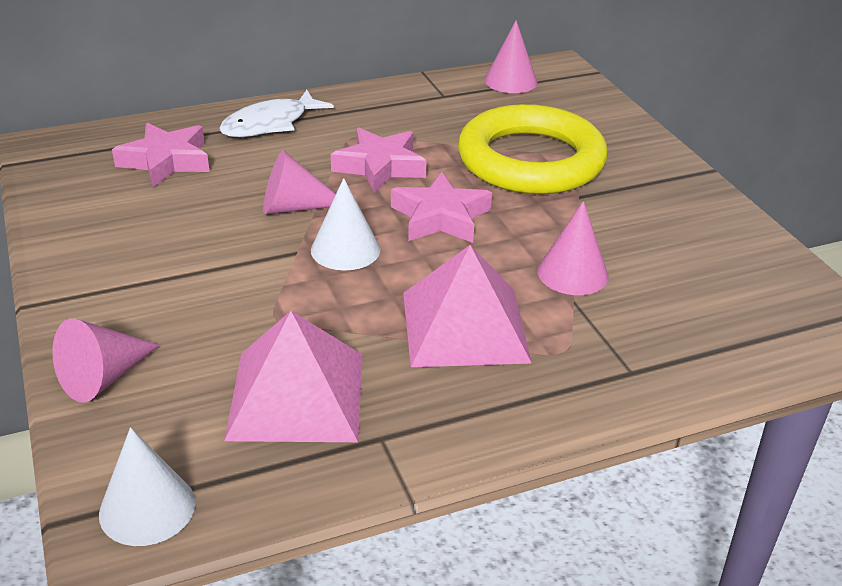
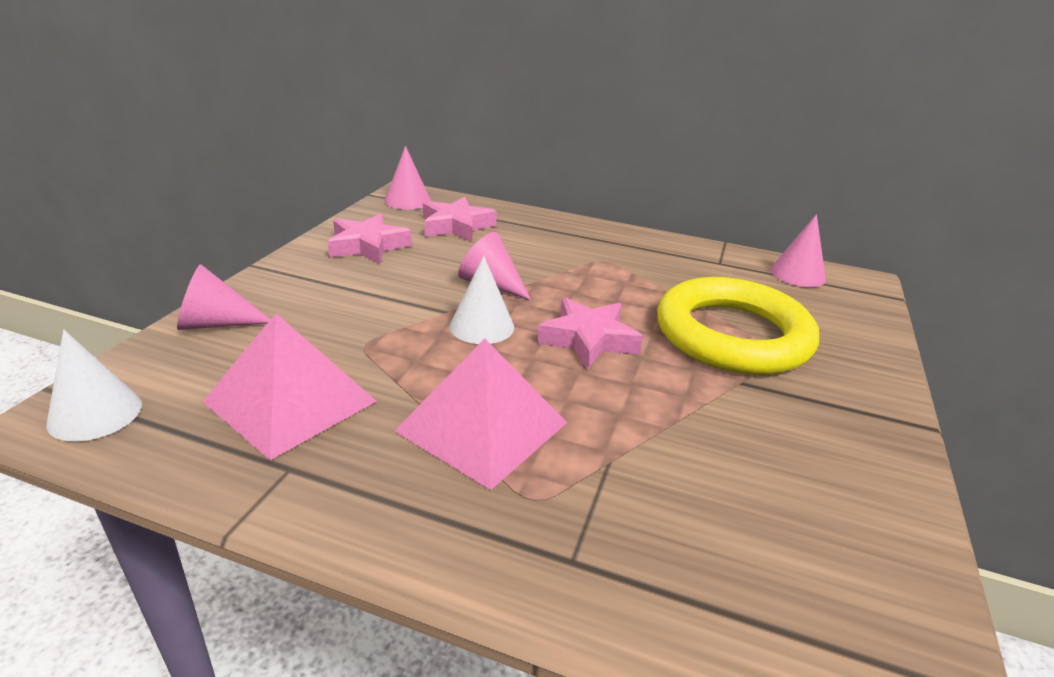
camera: 40 degrees right, 5 degrees down
white fish [219,90,334,137] -> none
pink star [331,128,427,193] -> pink star moved to [328,213,412,264]
pink cone [537,201,609,295] -> pink cone moved to [384,146,431,210]

